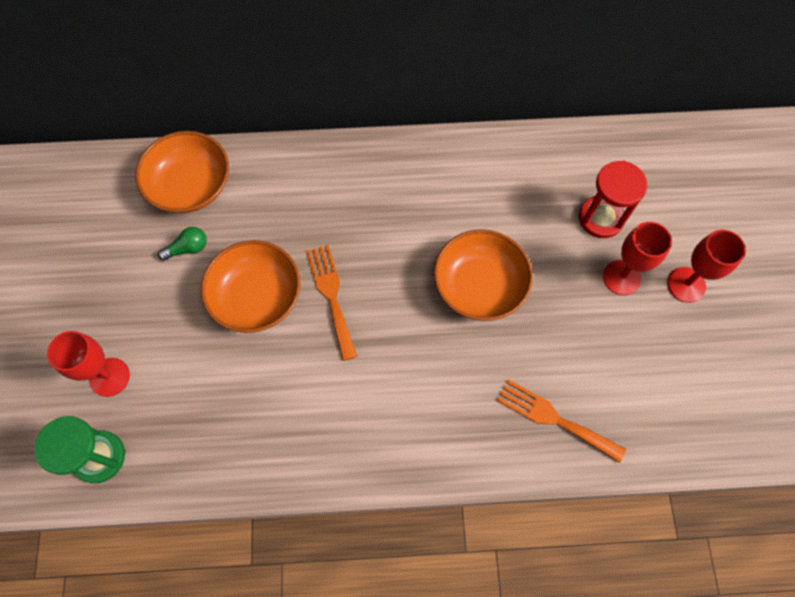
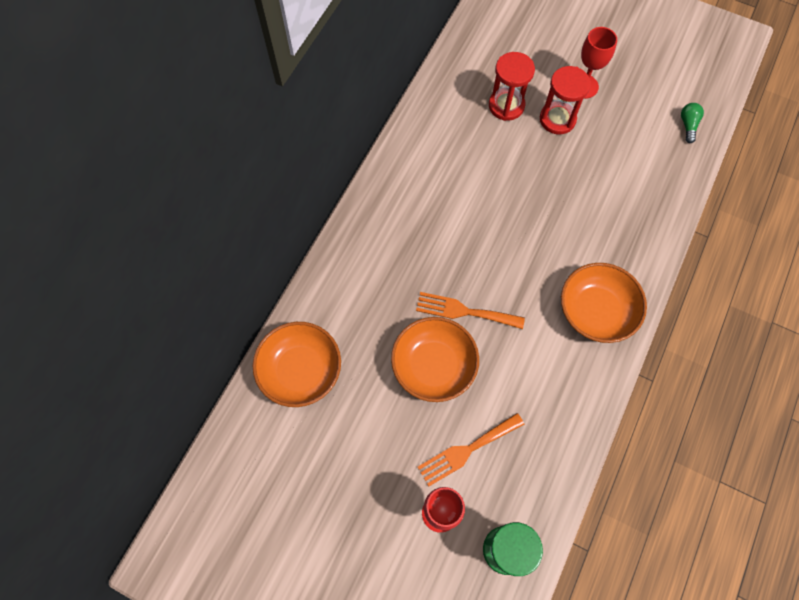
camera: 60 degrees left, 0 degrees up
green light bulb [158,227,207,261] -> green light bulb moved to [681,103,704,143]
orange bowl [434,229,533,321] -> orange bowl moved to [561,263,647,343]
orange fork [497,379,626,463] -> orange fork moved to [418,413,524,487]
red goblet [603,222,672,295] -> red hourglass [540,66,591,134]

